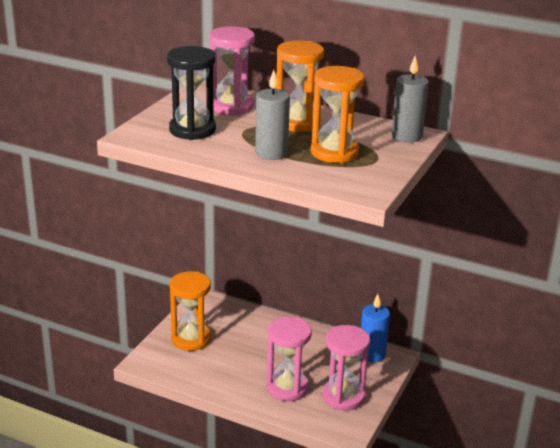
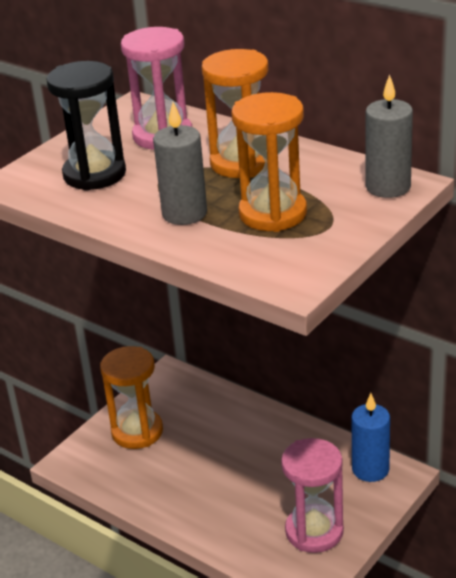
camera: 15 degrees right, 5 degrees up
pink hourglass [266,316,312,401] -> none

